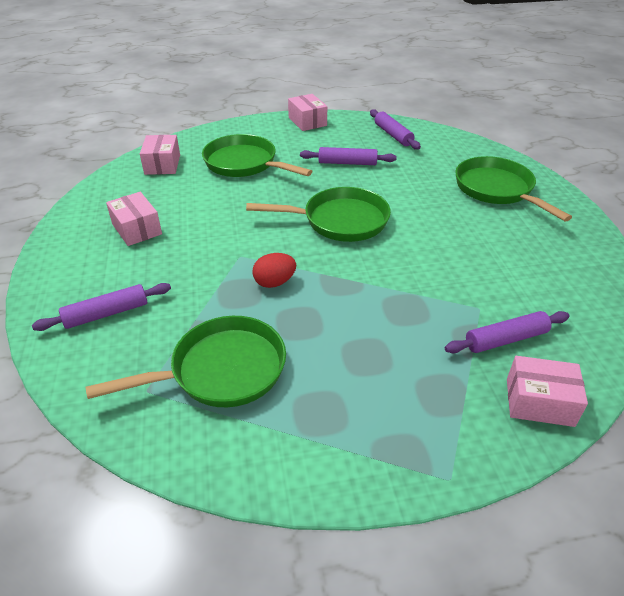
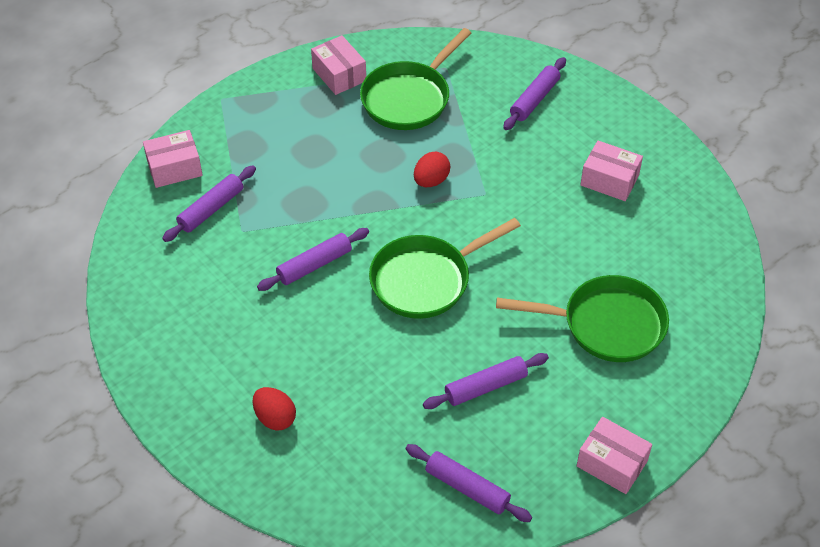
camera: 150 degrees right, 10 degrees up
pink box [140,135,180,175] -> pink box moved to [311,35,366,95]
green pan [455,156,572,221] -> red egg [253,387,296,431]
none -> purple rolling pin [257,228,369,291]

